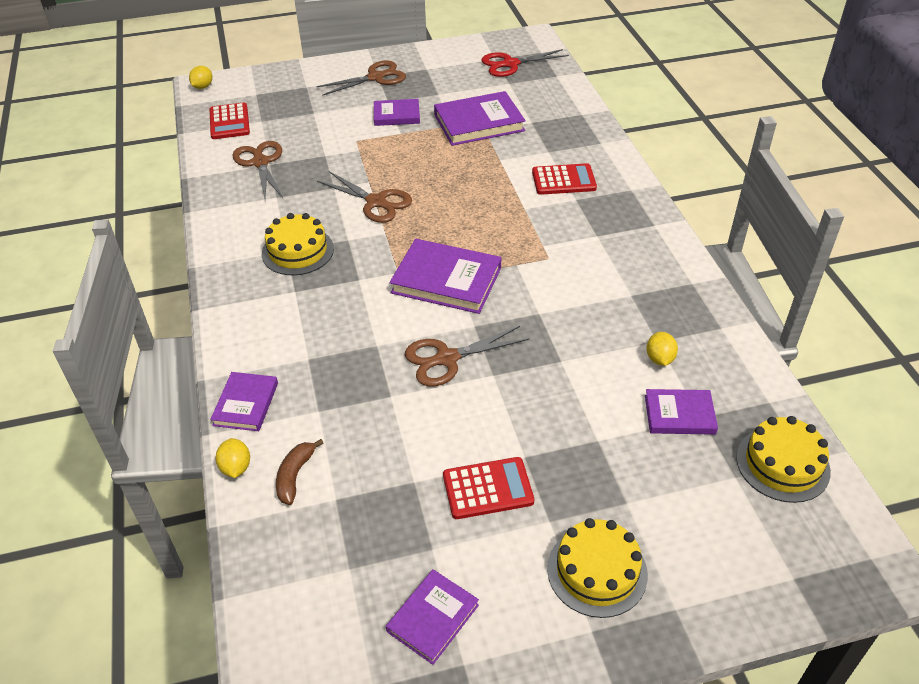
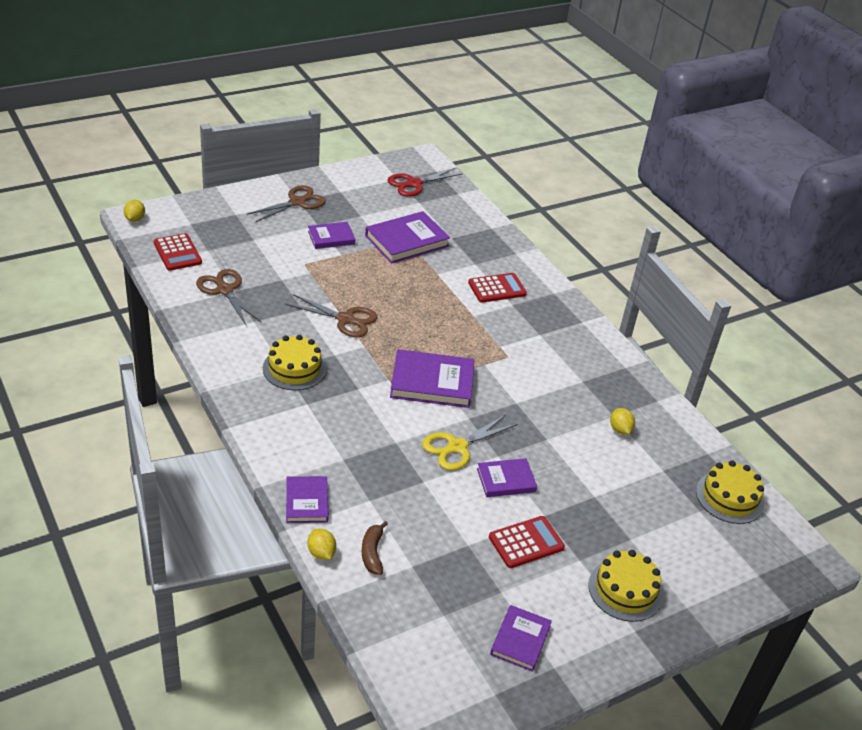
camera: 20 degrees left, 5 degrees down
brown scissors [405,326,529,387] -> yellow scissors [422,415,517,471]
purple book [645,389,718,435] -> purple book moved to [477,458,537,497]

